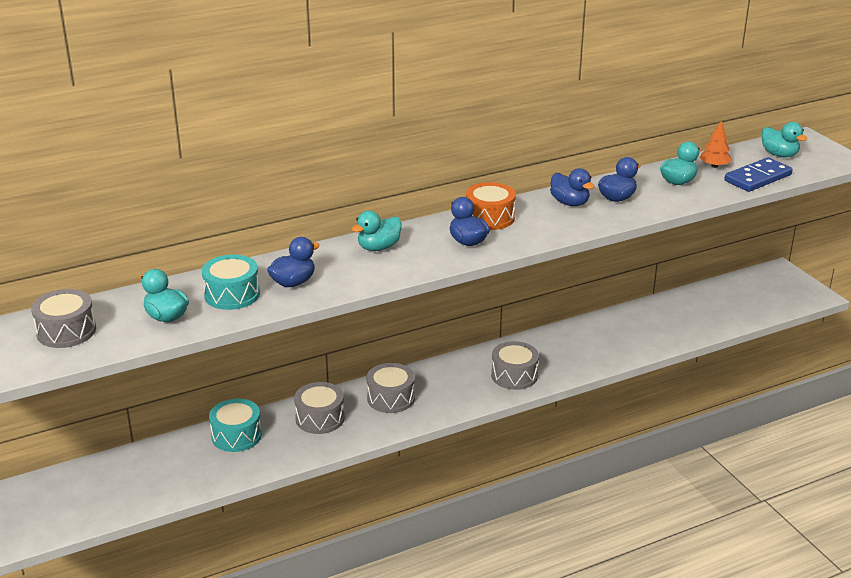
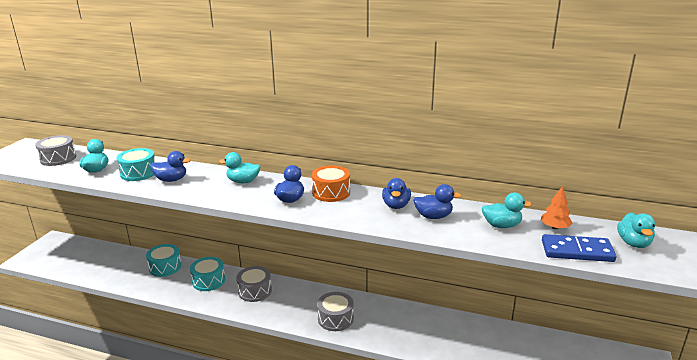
camera: 45 degrees right, 5 degrees down
grey drum [294,382,345,434] -> turquoise drum [190,257,225,291]

